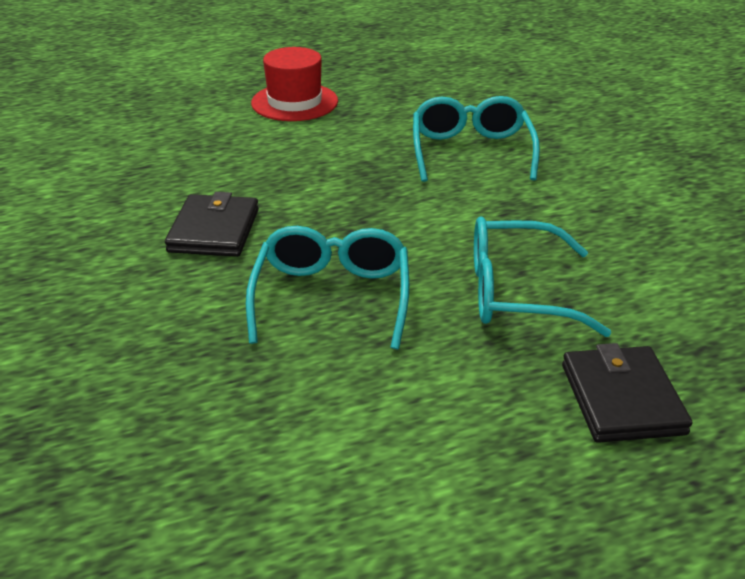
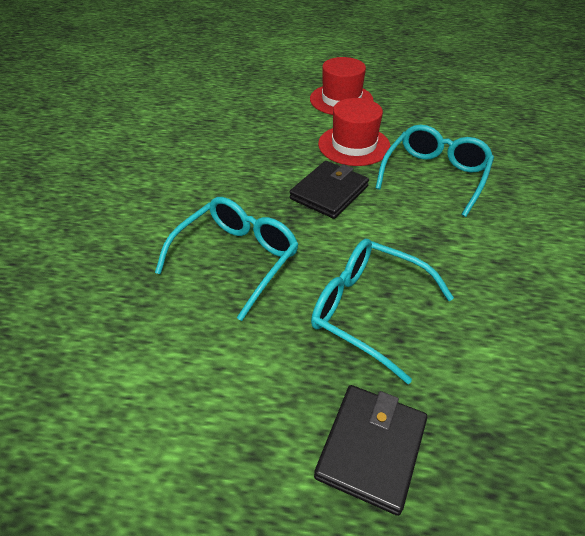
camera: 30 degrees right, 10 degrees up
black wallet [165,192,259,257] -> black wallet moved to [290,161,369,219]
none -> red hat [318,98,391,166]

